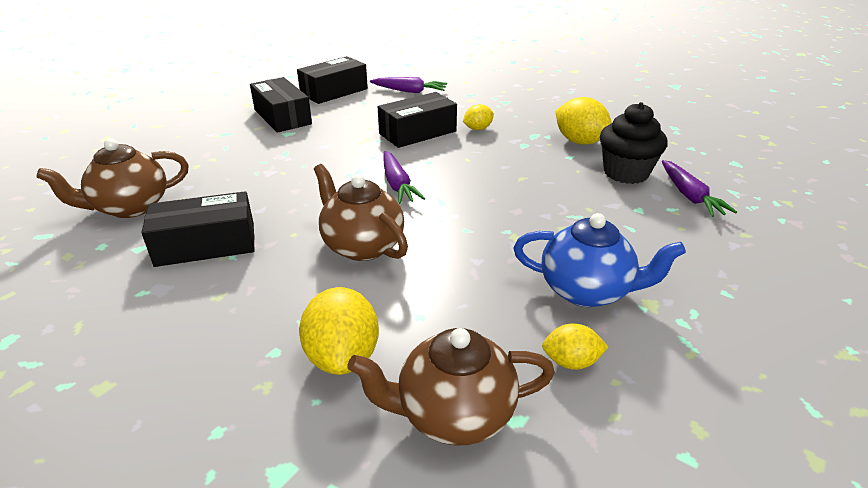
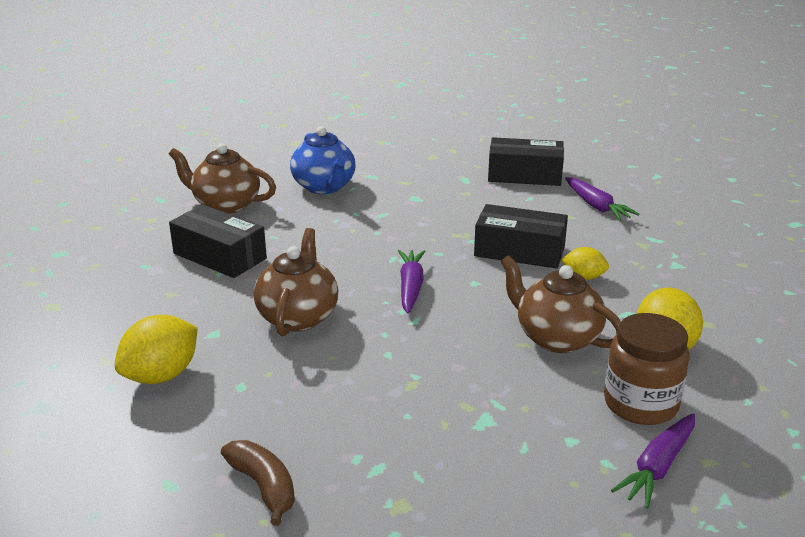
camera: 50 degrees right, 5 degrees down
black box [250,77,312,133] -> none
brown teapot [348,328,555,445] -> brown teapot moved to [500,255,621,353]
purple carrot [383,151,425,204] -> purple carrot turned 150 degrees clockwise [398,250,425,314]
blue teapot [514,213,686,307] -> blue teapot moved to [290,126,356,194]
yellow lemon [542,323,608,370] -> brown banana [221,440,295,526]
black cupcake [600,102,668,184] -> brown jar [604,313,690,425]

